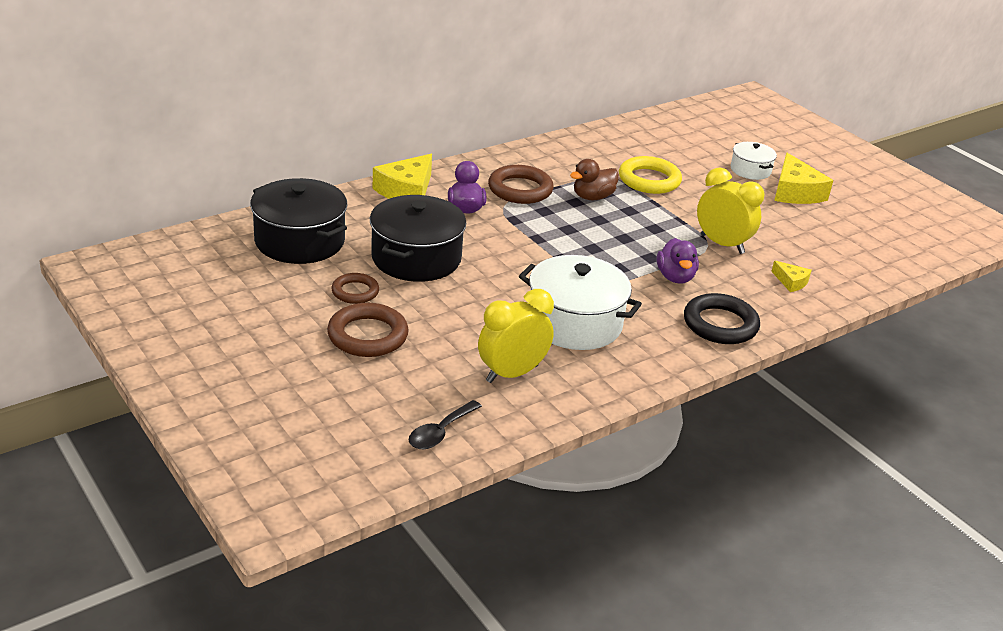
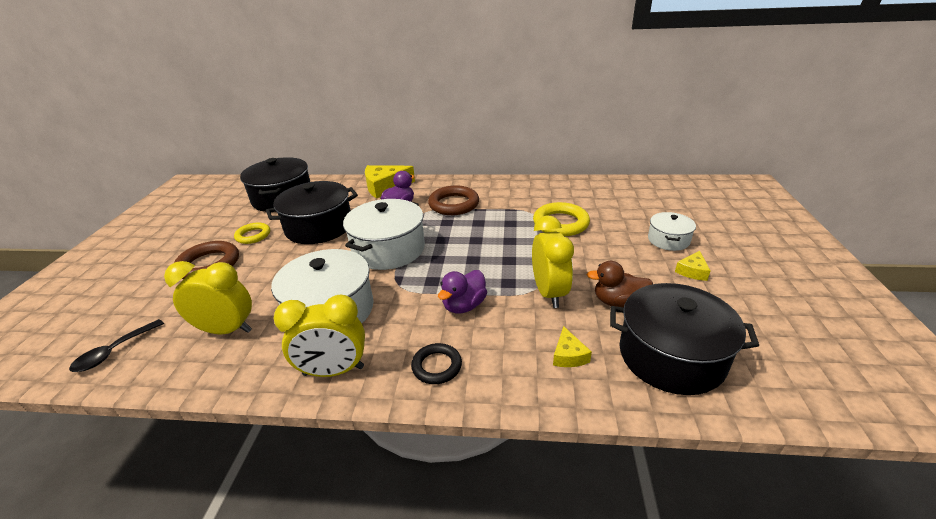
camera: 45 degrees right, 0 degrees up
brown ring [331,273,379,304] -> yellow ring [234,222,270,244]
black spoon [409,400,482,449] -> black spoon turned 45 degrees counterclockwise [69,319,164,372]
brown duck [570,159,619,200] -> brown duck moved to [587,261,653,307]
black ring [684,293,760,344] -> black ring [411,343,462,384], size x0.62
yellow cheese [774,153,833,204] -> yellow cheese [675,251,711,281], size x0.52
none -> yellow clock [274,295,365,377]
none -> white pot [343,199,425,270]
none -> black pot [610,283,759,395]

